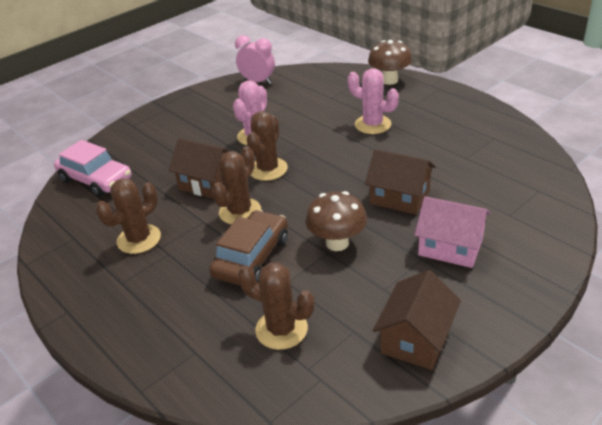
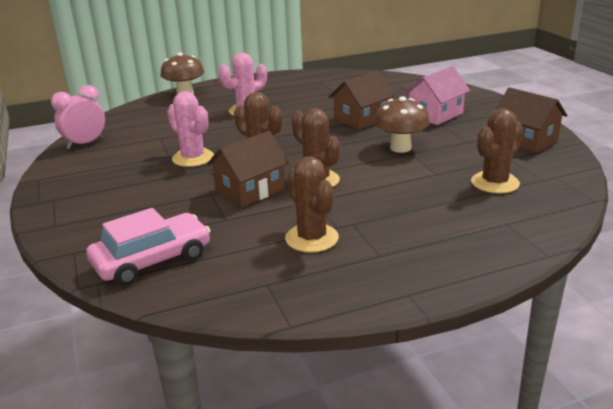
camera: 70 degrees left, 10 degrees down
brown car [209,210,288,286] -> none

